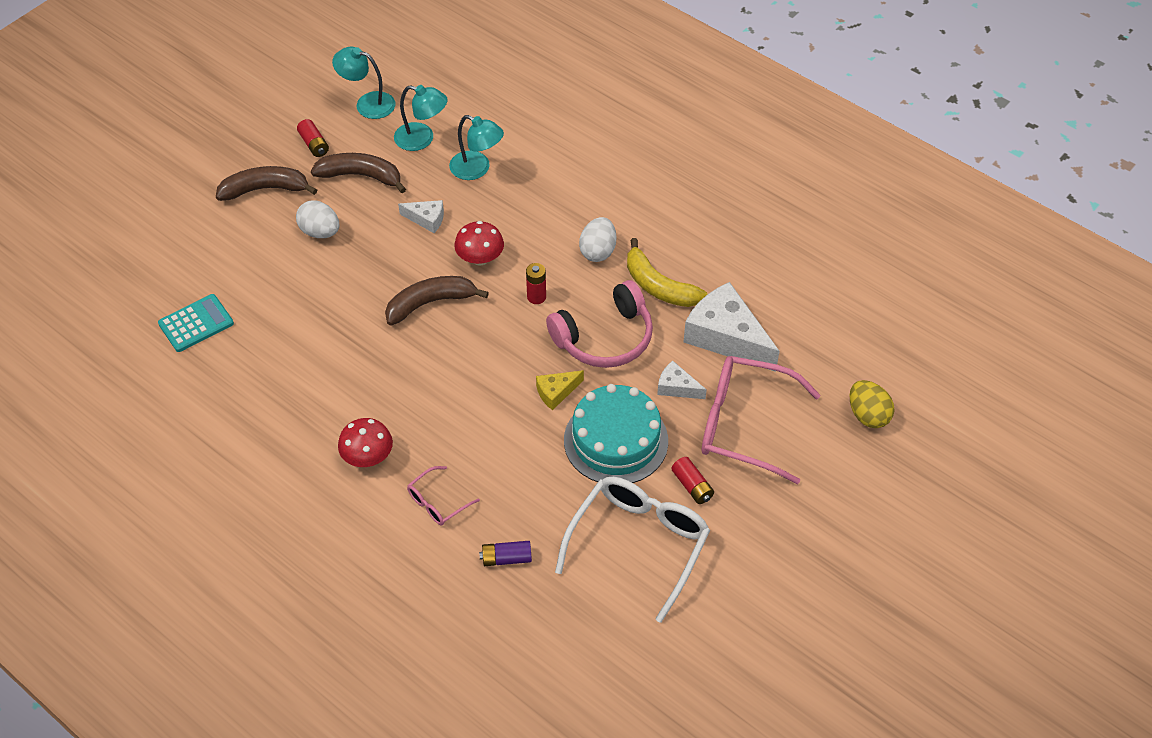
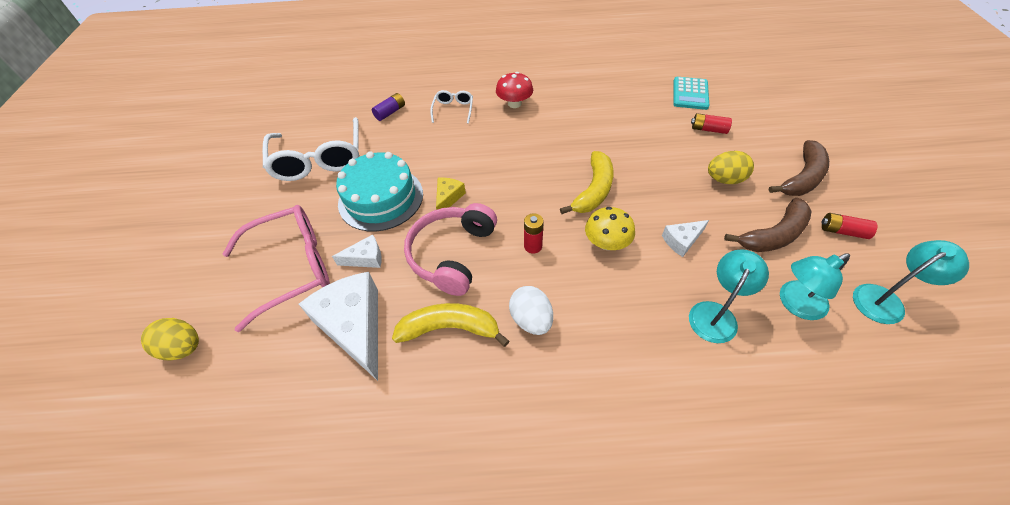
camera: 140 degrees right, 0 degrees up
white egg [296,200,339,238] -> yellow egg [708,151,754,184]
brown banana [385,276,489,326] -> yellow banana [560,151,614,214]
pink glasses [407,466,480,526] -> white glasses [430,90,473,124]
turquoise lamp [449,115,504,180] -> turquoise lamp turned 135 degrees clockwise [689,249,769,343]
red mushroom [454,221,504,265] -> yellow mushroom [585,207,635,250]
red battery [671,457,714,504] -> red battery moved to [691,113,732,134]
white cheese [684,282,780,372] -> white cheese turned 120 degrees counterclockwise [299,272,378,381]

